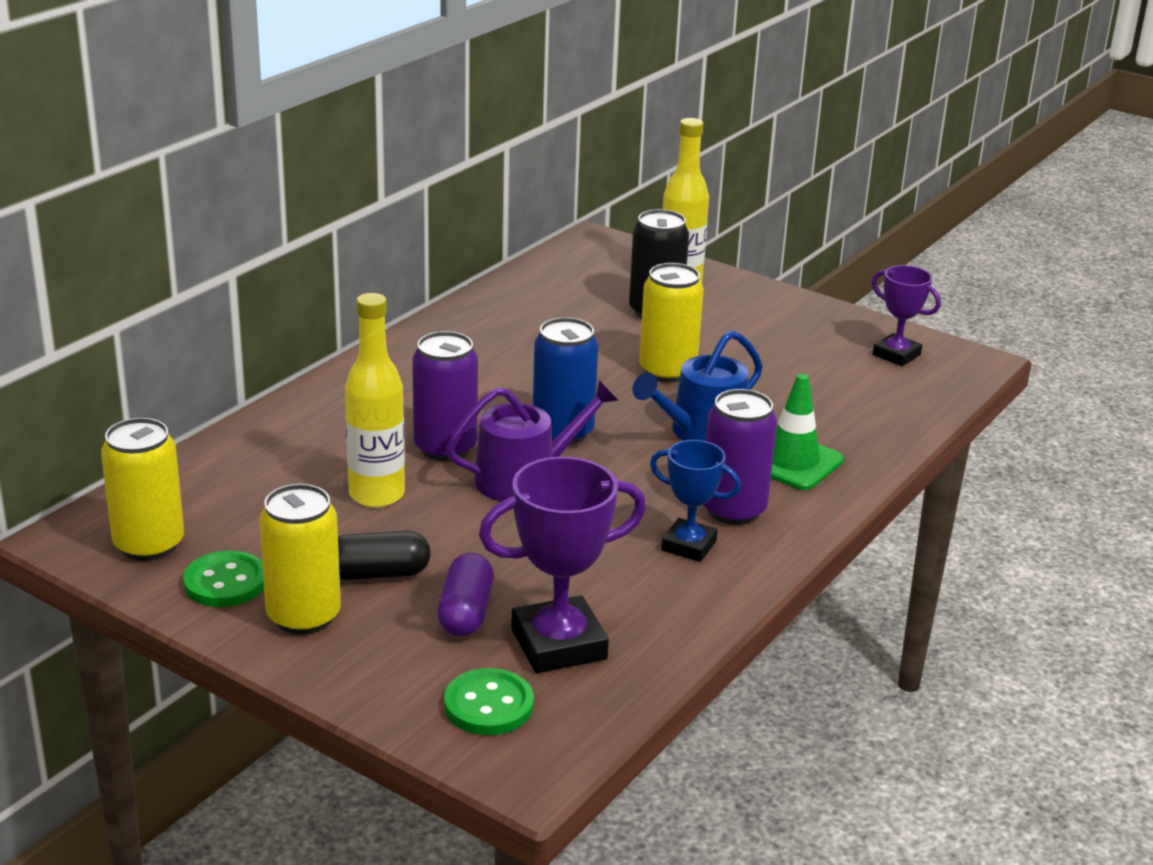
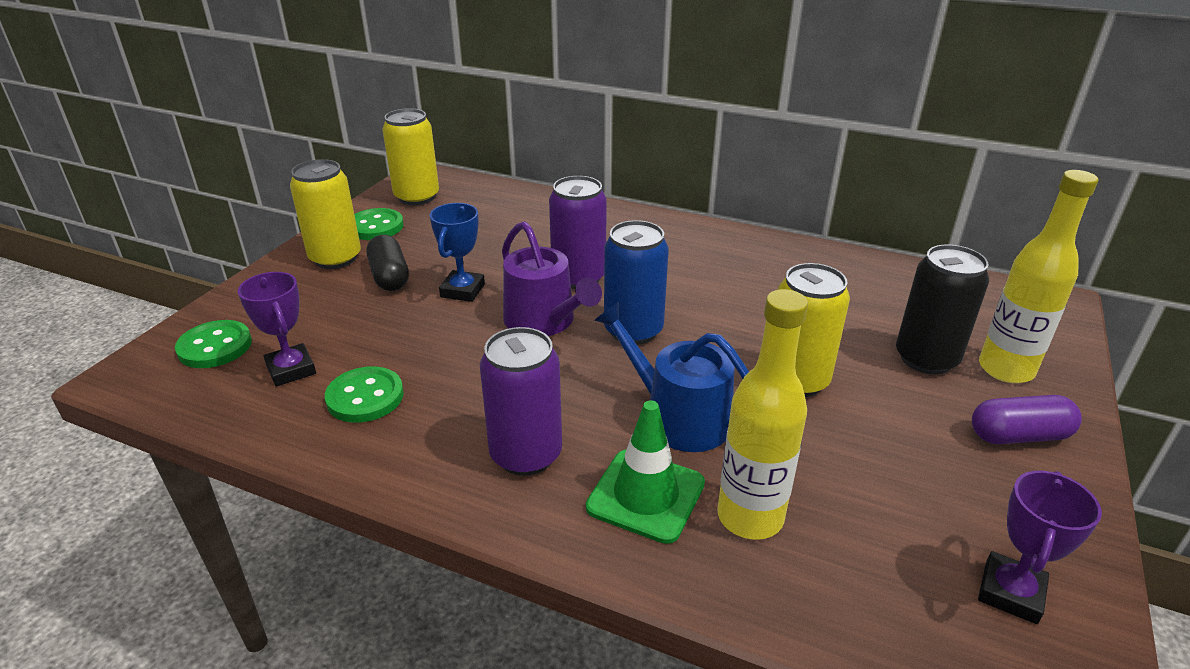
camera: 80 degrees right, 5 degrees up
yellow bottle [345,293,405,507] -> yellow bottle moved to [717,289,808,540]
purple capsule [438,553,494,637] -> purple capsule moved to [972,395,1082,444]
purple trophy [479,456,646,673] -> purple trophy [238,272,316,386], size x0.62
blue trophy [650,440,741,562] -> blue trophy moved to [430,203,485,302]
none -> green button [325,366,404,423]

